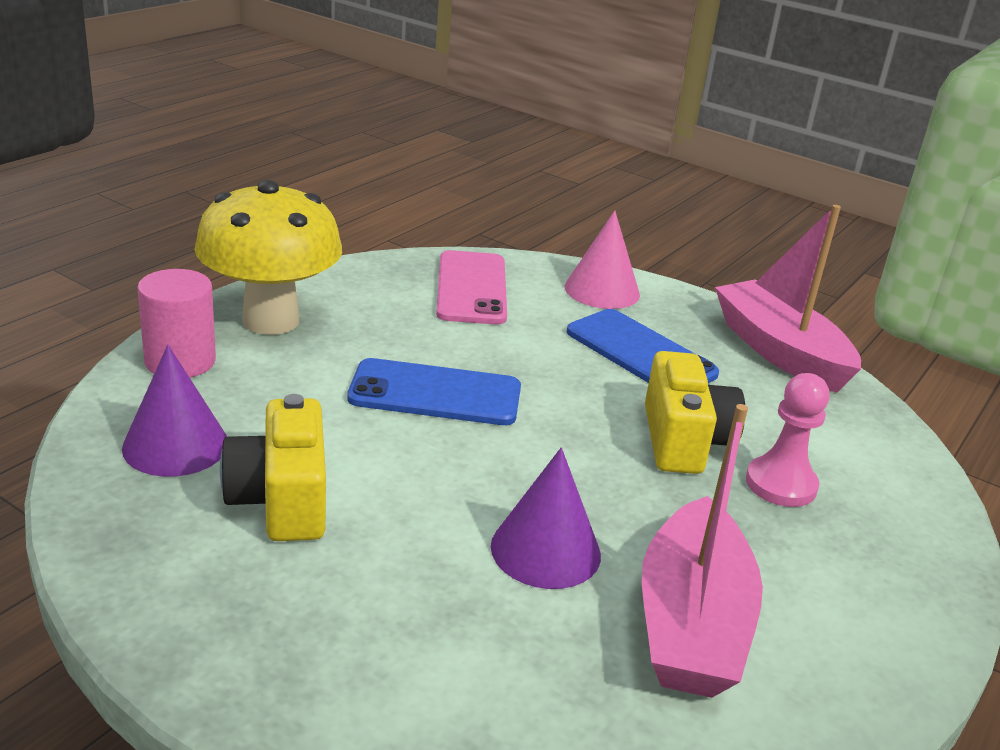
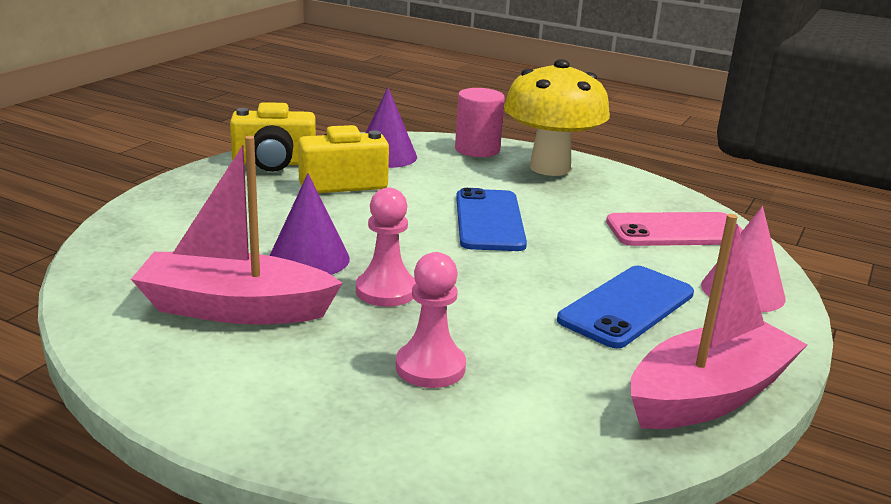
camera: 85 degrees right, 5 degrees down
yellow camera [645,351,745,474] -> yellow camera moved to [230,102,316,172]
none -> pink pawn [356,188,416,307]

